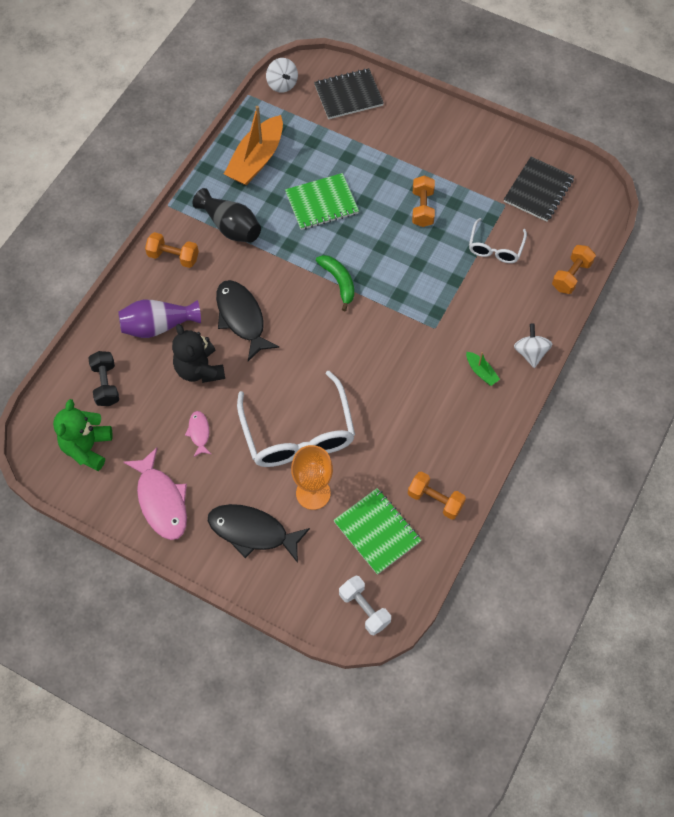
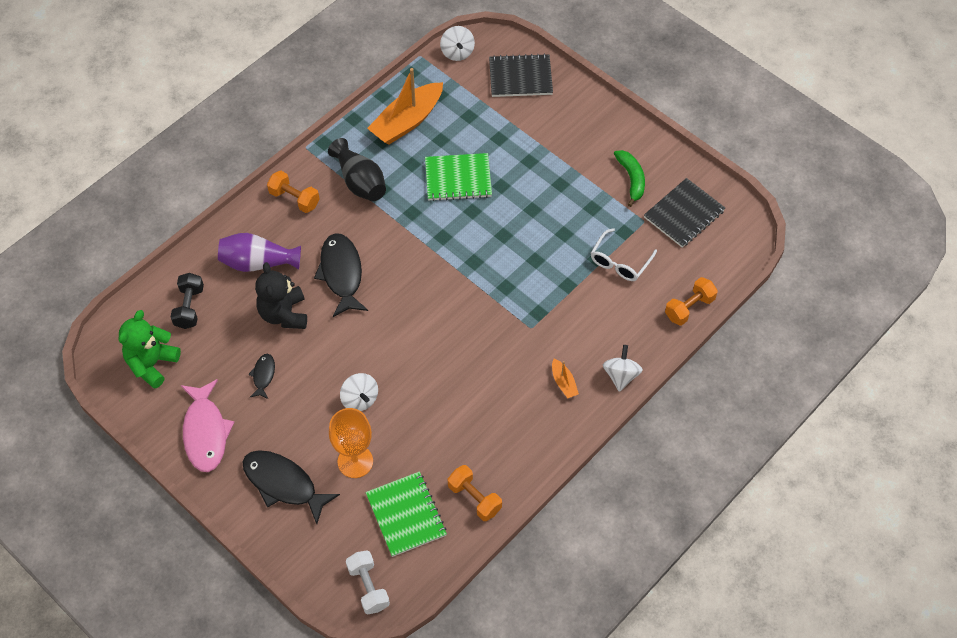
camera: 15 degrees right, 5 degrees down
pink fish [185,411,211,457] -> black fish [248,354,275,399]
white glasses [237,371,355,467] -> white spinning top [340,373,378,411]
green banana [316,255,354,311] -> green banana moved to [614,150,645,207]
orange dumbbell [412,175,435,227] -> none
green boat [466,352,500,386] -> orange boat [552,359,579,398]

